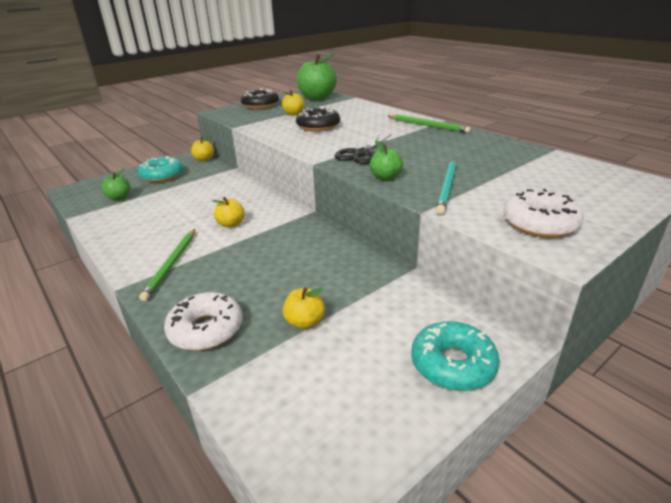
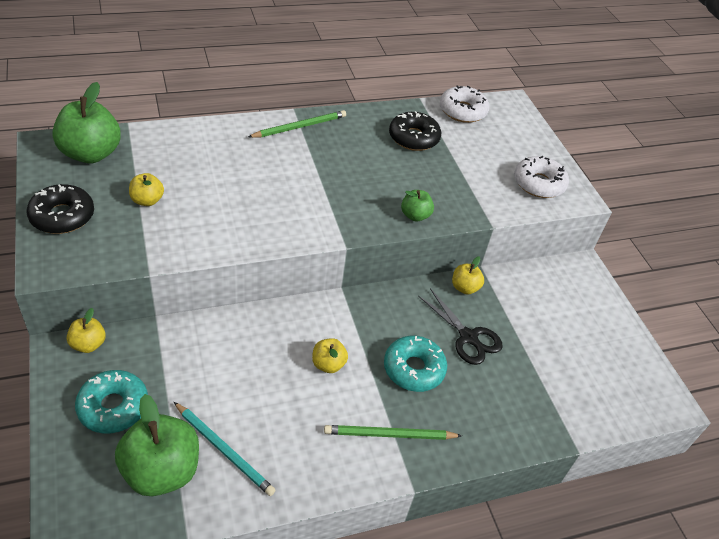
camera: 75 degrees left, 15 degrees up
green apple [102,169,131,201] -> green apple [115,394,199,496], size x1.95
green pencil [139,229,195,301] -> green pencil turned 150 degrees clockwise [324,425,462,440]
white donut [164,292,243,351] -> white donut moved to [440,85,490,123]
yellow apple [283,287,325,329] -> yellow apple moved to [452,256,484,294]
black donut [296,107,340,132] -> black donut moved to [389,111,441,151]
black scissors [334,135,391,164] -> black scissors moved to [418,288,503,365]
turquoise donut [411,321,500,391] -> turquoise donut moved to [384,336,447,392]
turquoise pencil [436,160,456,214] -> turquoise pencil moved to [174,402,276,496]

